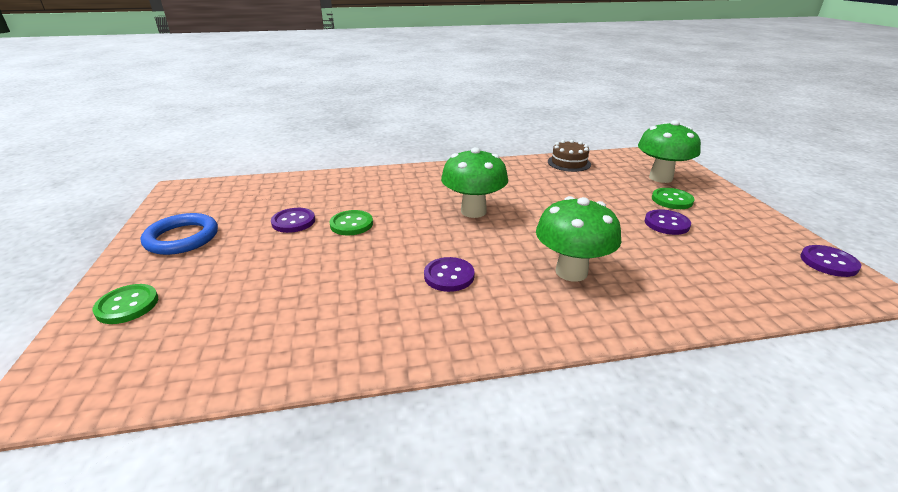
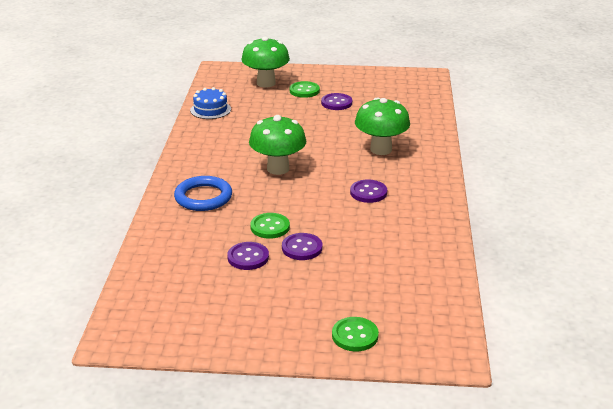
camera: 75 degrees left, 0 degrees up
blue ring [141,213,218,255] -> blue ring moved to [174,176,232,211]
brown cake [548,140,591,172] -> blue cake [190,87,231,119]
purple button [800,245,861,277] -> purple button moved to [282,233,323,260]

